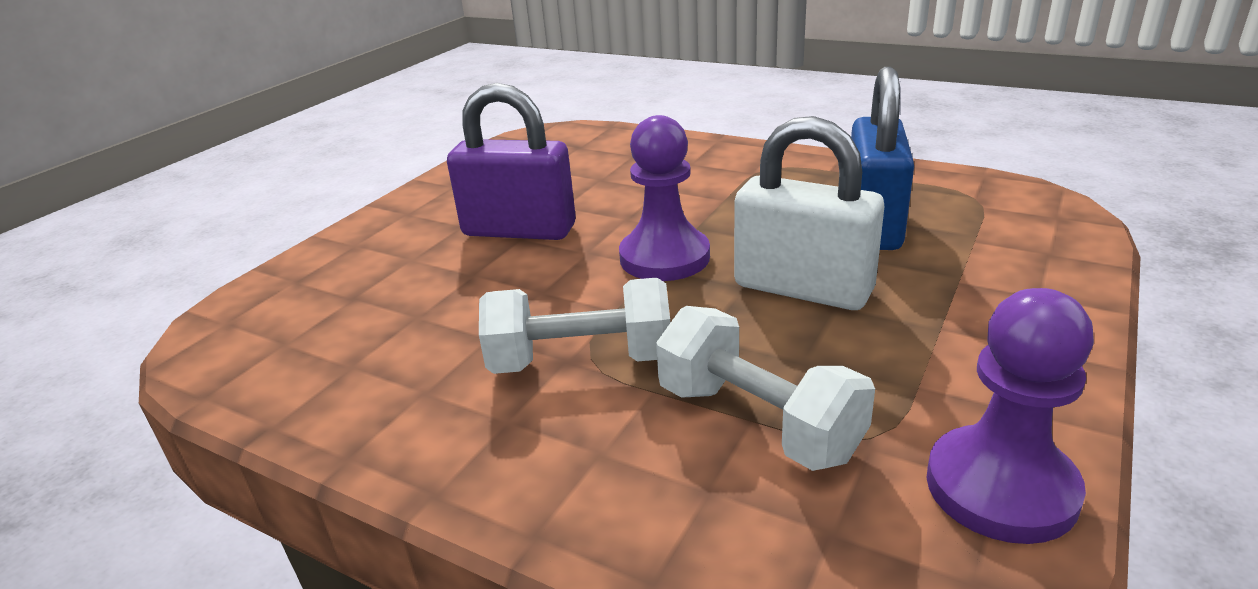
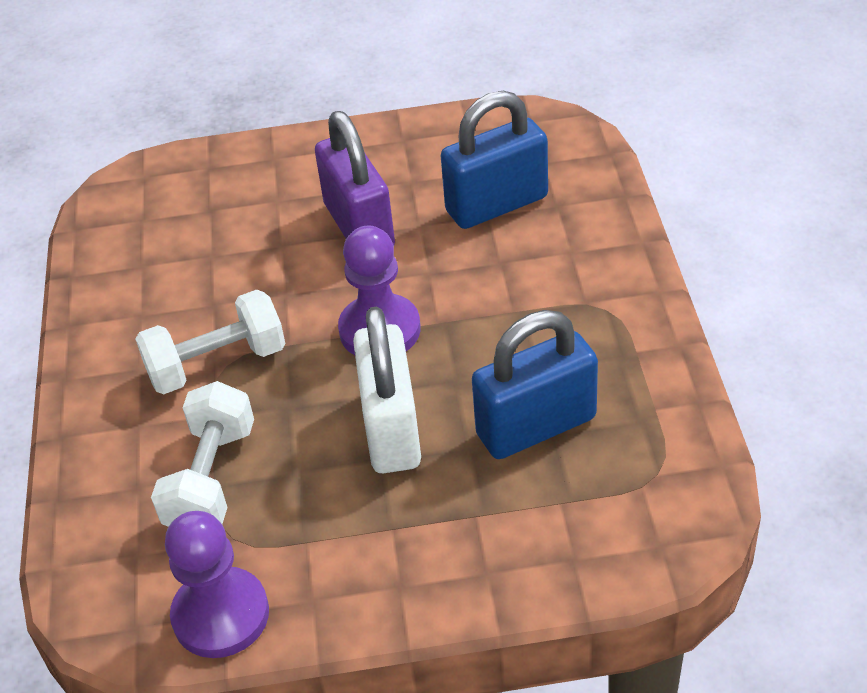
camera: 55 degrees right, 15 degrees up
white dumbbell [479,278,670,374] -> white dumbbell turned 75 degrees counterclockwise [135,290,285,394]
none -> blue padlock [441,91,548,229]

